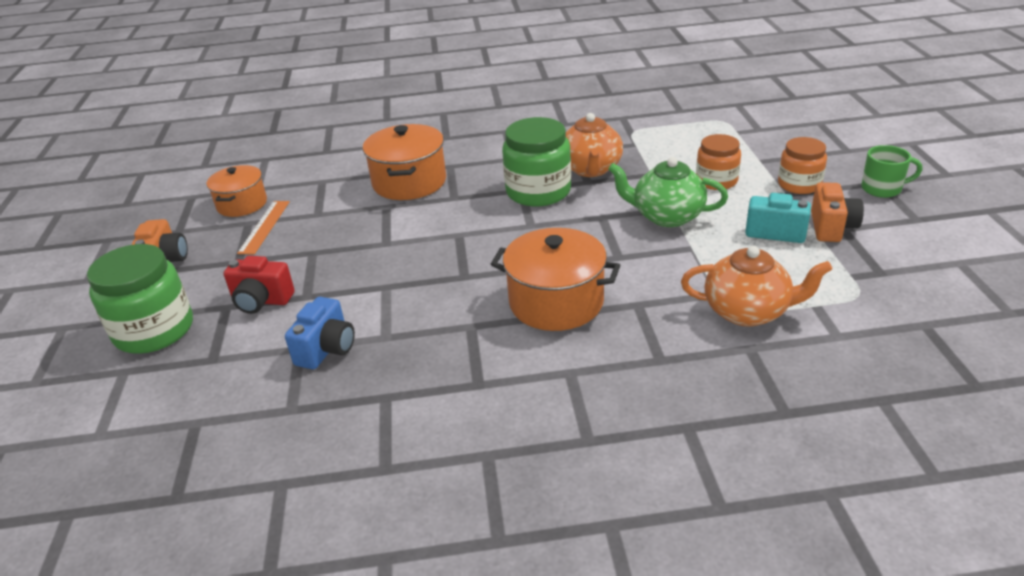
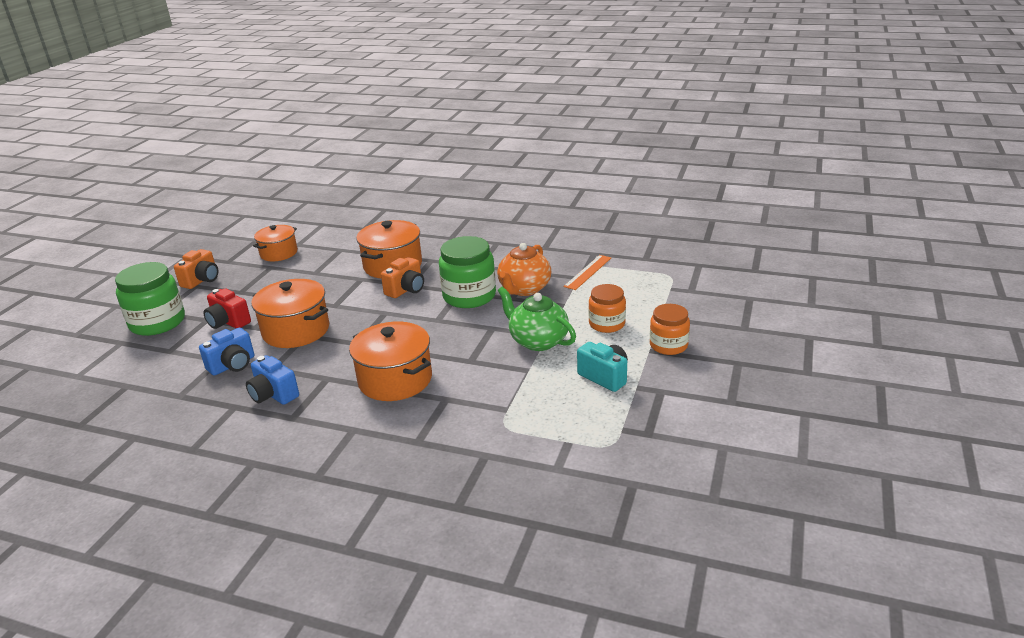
camera: 25 degrees right, 5 degrees down
orange ruler [237,201,290,255] -> orange ruler moved to [563,255,611,290]
orange teapot [681,246,832,326] -> none
orange camera [811,182,864,242] -> orange camera moved to [381,257,424,298]
green mug [861,145,922,198] -> none
none -> blue camera [246,355,299,405]
none -> orange pot [251,279,329,348]

